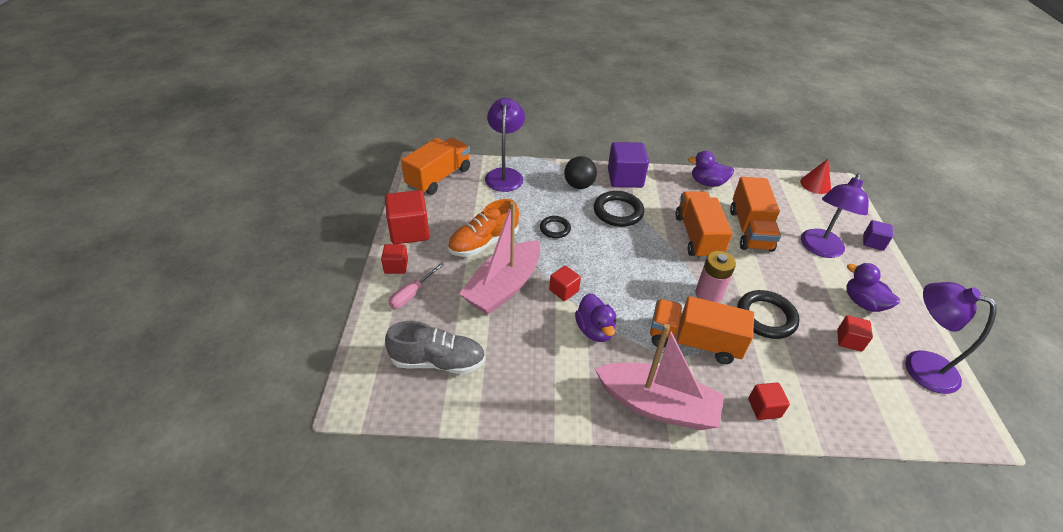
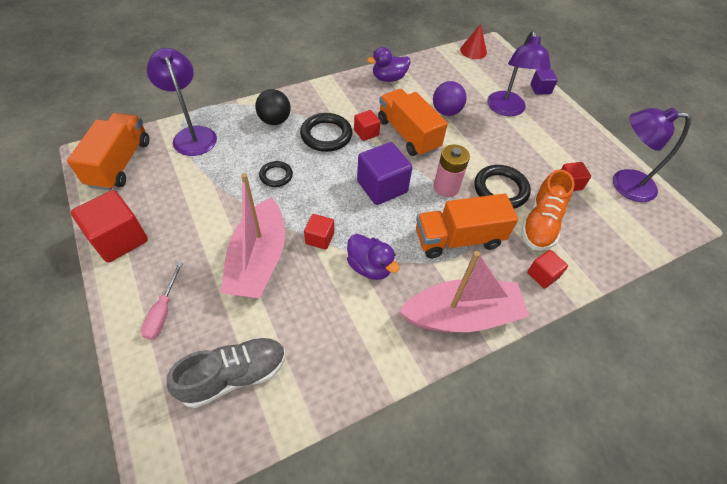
camera: 30 degrees left, 10 degrees up
red cube [381,244,408,274] -> red cube moved to [354,110,381,141]
orange shoe [448,199,519,257] -> orange shoe moved to [521,169,574,251]
purple cube [608,142,649,188] -> purple cube moved to [357,142,412,205]
orange truck [730,177,781,252] -> purple ball [433,81,467,116]
purple duck [846,263,900,312] -> none

